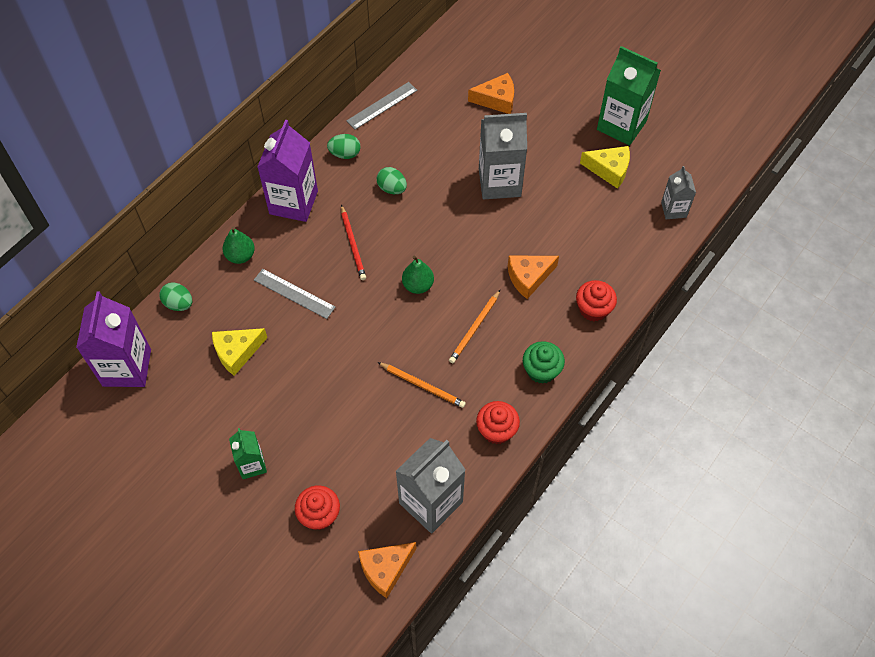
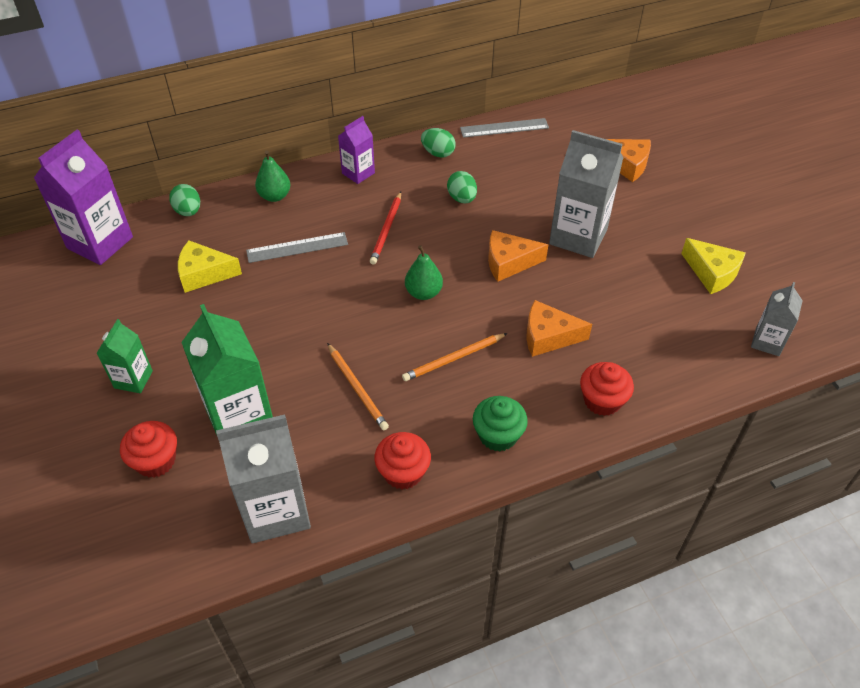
camera: 30 degrees right, 10 degrees down
grey ruler [254,269,335,319] -> grey ruler turned 75 degrees counterclockwise [246,232,348,263]
purple carton [257,120,318,222] -> purple carton [338,116,375,184], size x0.55
orange cheese [358,542,416,598] -> orange cheese moved to [488,230,548,282]
green carton [597,46,661,145] -> green carton moved to [181,304,273,435]

